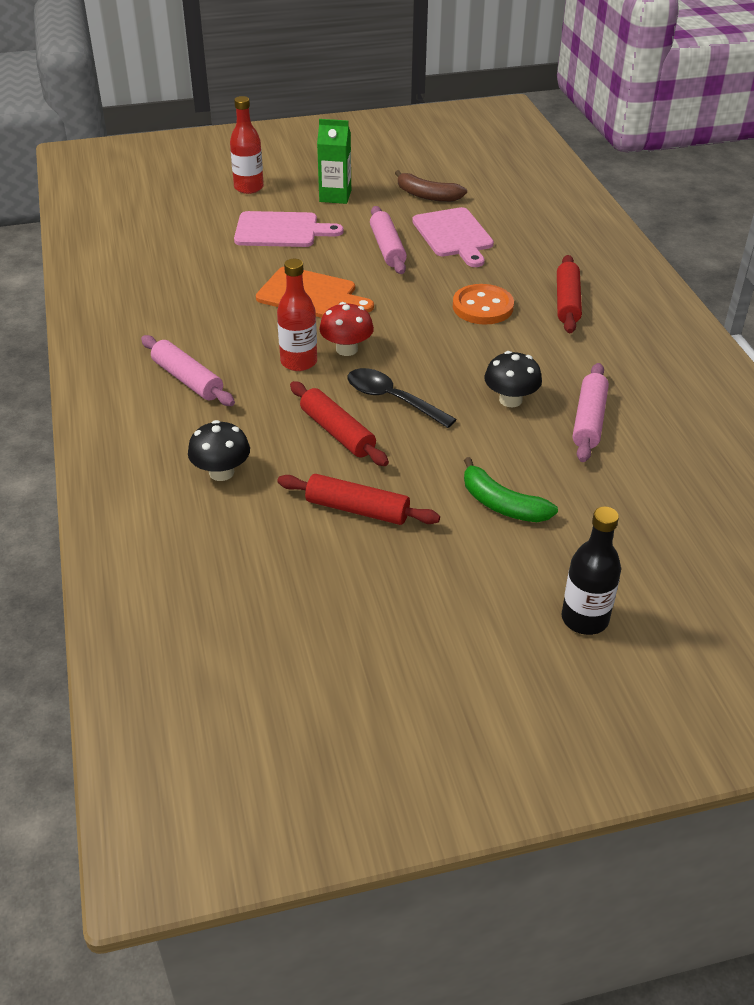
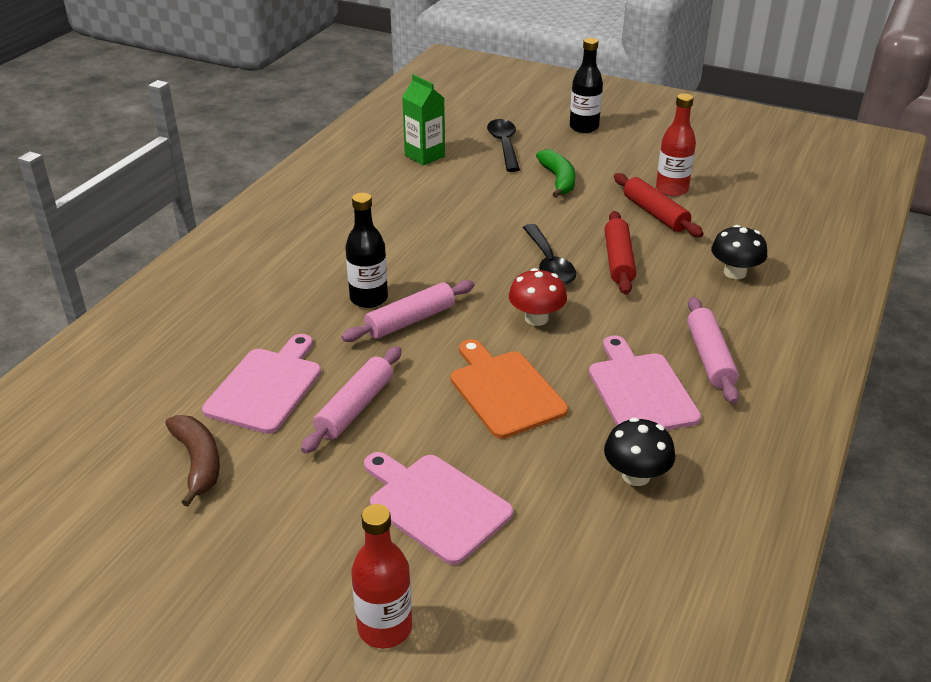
camera: 140 degrees left, 5 degrees down
red bottle [277,259,317,371] -> red bottle moved to [656,93,696,196]
green carton [317,119,351,204] -> green carton moved to [402,74,445,166]
orange button [453,284,514,325] -> black bottle [345,193,388,308]
black mushroom [484,351,542,407] -> black mushroom moved to [604,418,675,486]
red rolling pin [557,255,582,333] -> none
pink rolling pin [573,363,609,462] -> pink rolling pin moved to [341,280,474,342]
none -> black spoon [487,119,520,172]
none -> pink cutting board [589,336,701,430]

